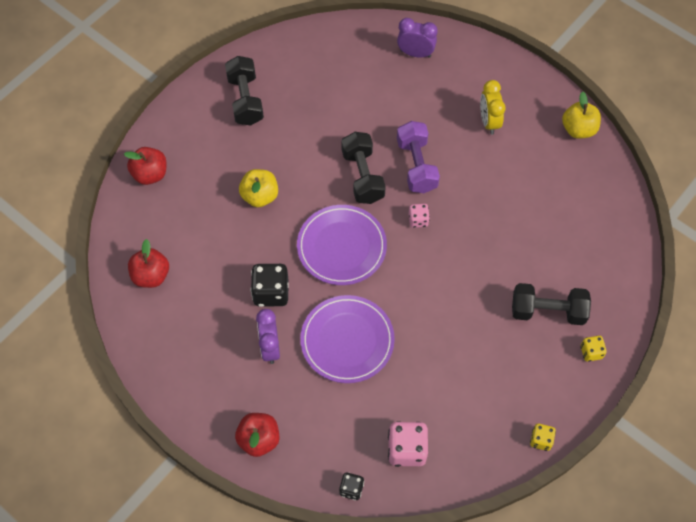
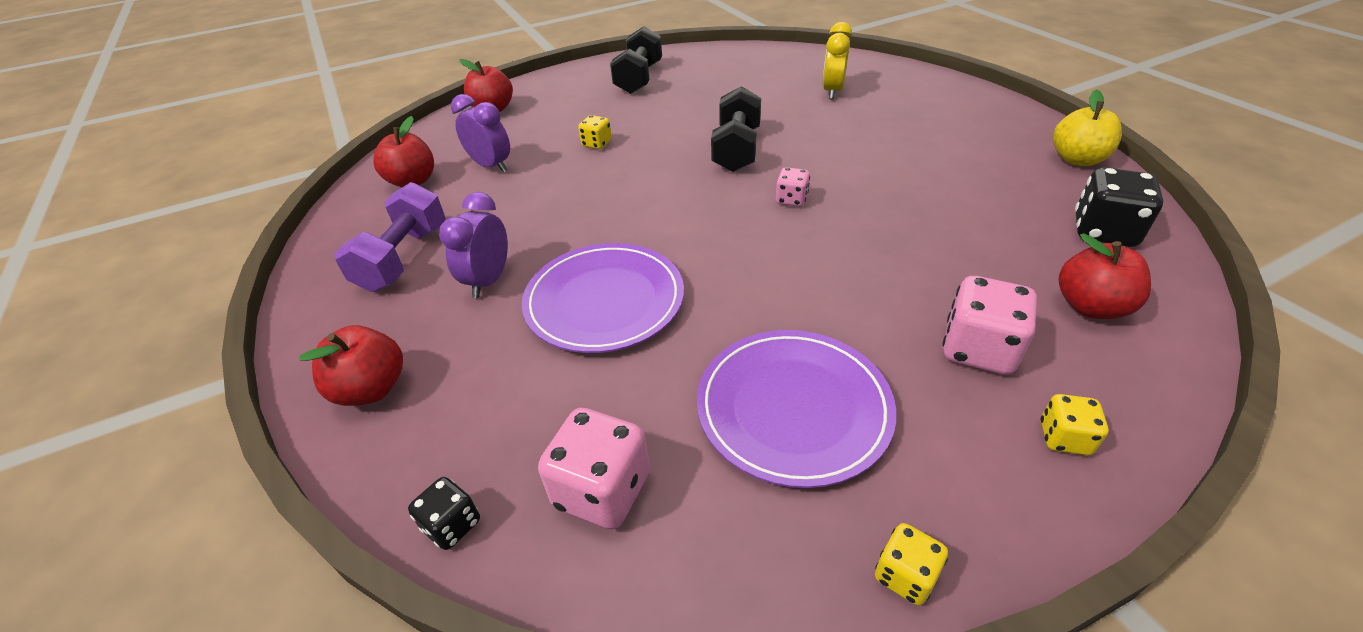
camera: 25 degrees right, 20 degrees down
yellow apple [239,169,278,207] -> yellow dice [578,115,612,149]
black dice [251,264,289,307] -> black dice moved to [1075,167,1163,247]
purple plate [297,205,387,285] -> purple plate moved to [697,330,896,488]
purple clock [397,18,438,58] -> purple clock moved to [451,94,510,172]
purple dumbbell [397,121,440,193] -> purple dumbbell moved to [334,182,446,292]
yellow clock [480,80,506,135] -> yellow clock moved to [823,22,852,99]
black dumbbell [512,283,591,325] -> pink dice [942,276,1037,375]
none -> red apple [1058,233,1151,319]

